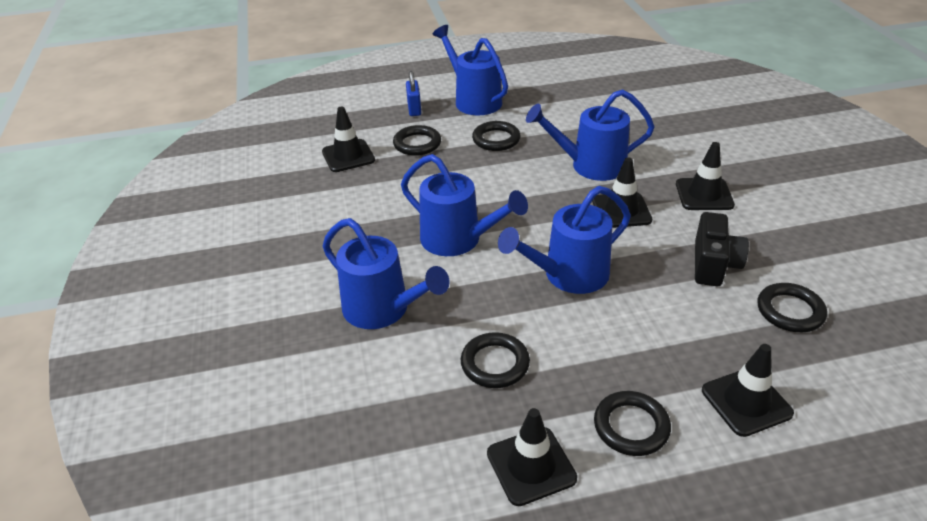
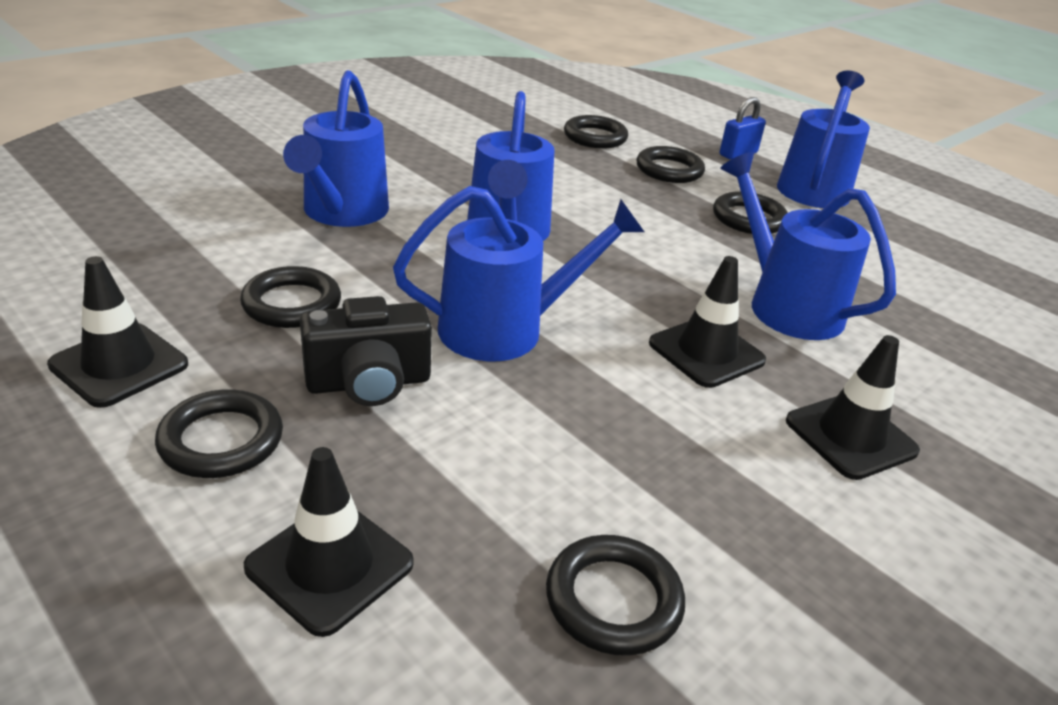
camera: 55 degrees right, 5 degrees down
black traffic cone [322,106,375,172] -> black ring [564,115,628,149]
blue watering can [498,186,631,294] -> blue watering can turned 135 degrees clockwise [393,186,644,361]
black camera [695,212,749,286] -> black camera moved to [300,296,432,406]

